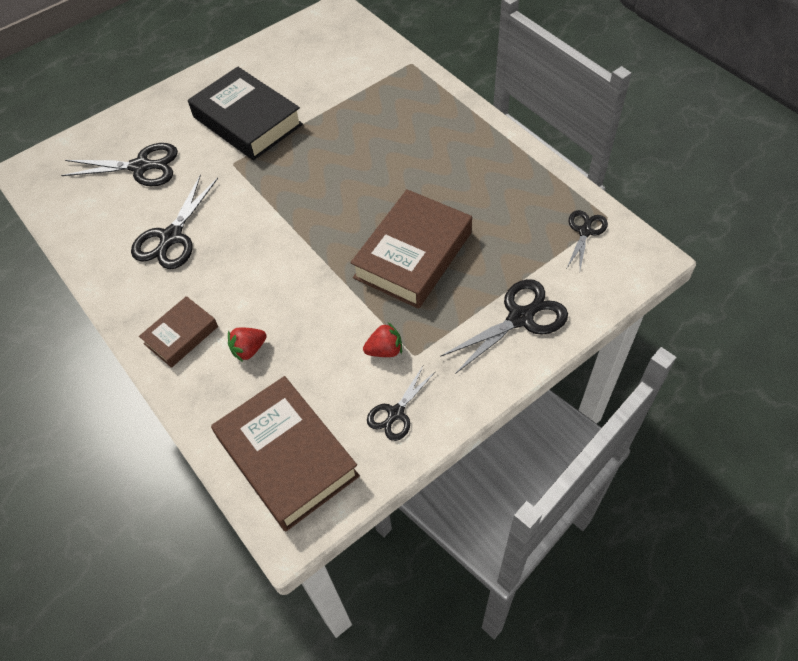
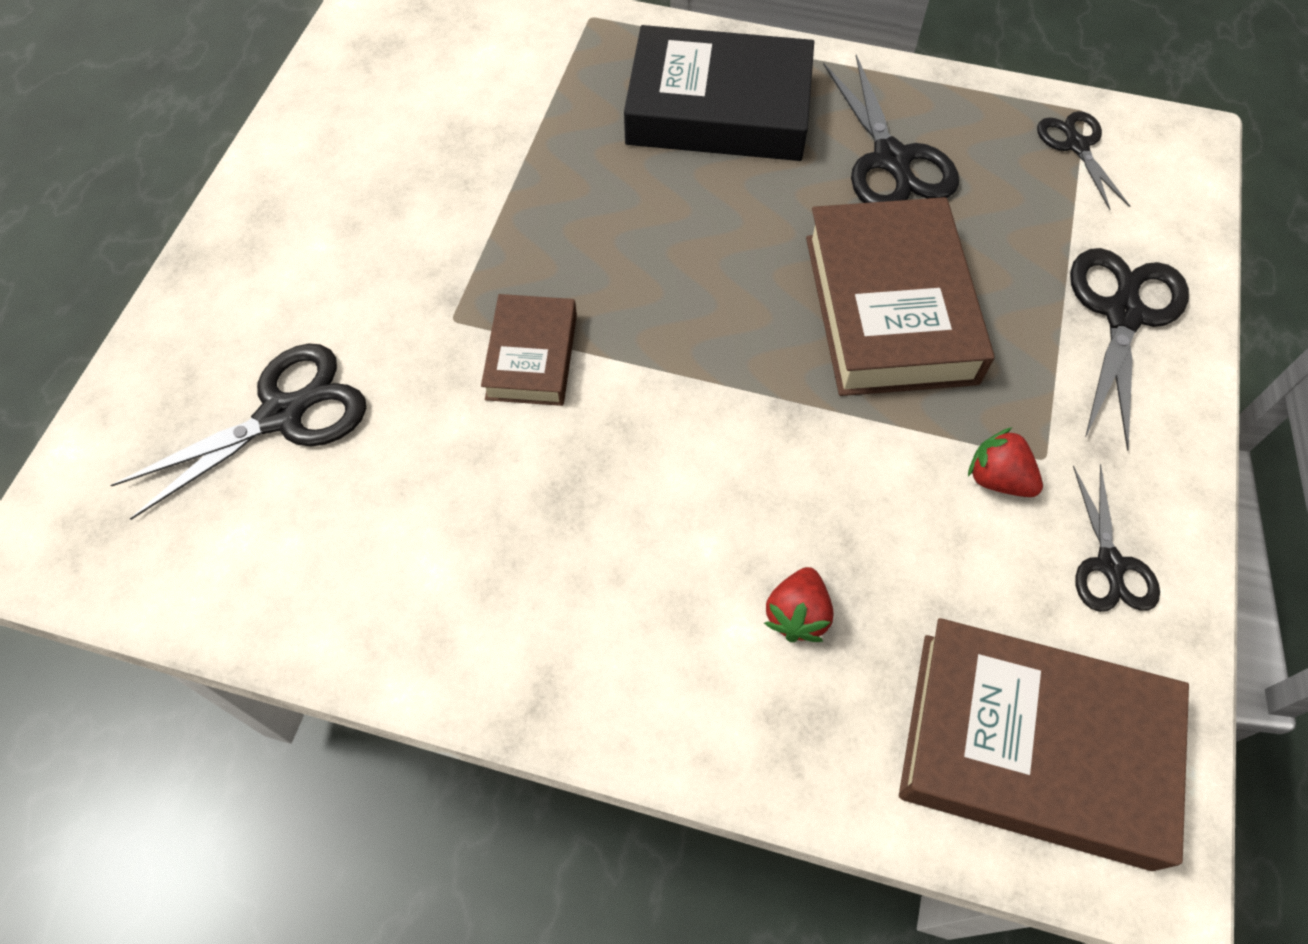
camera: 40 degrees left, 5 degrees up
black scissors [131,174,218,269] -> black scissors moved to [823,54,959,203]
brown book [139,296,218,368] -> brown book moved to [481,294,577,406]
black book [188,67,303,160] -> black book moved to [624,25,814,161]
red strawberry [363,322,402,357] -> red strawberry turned 90 degrees counterclockwise [968,427,1043,497]

